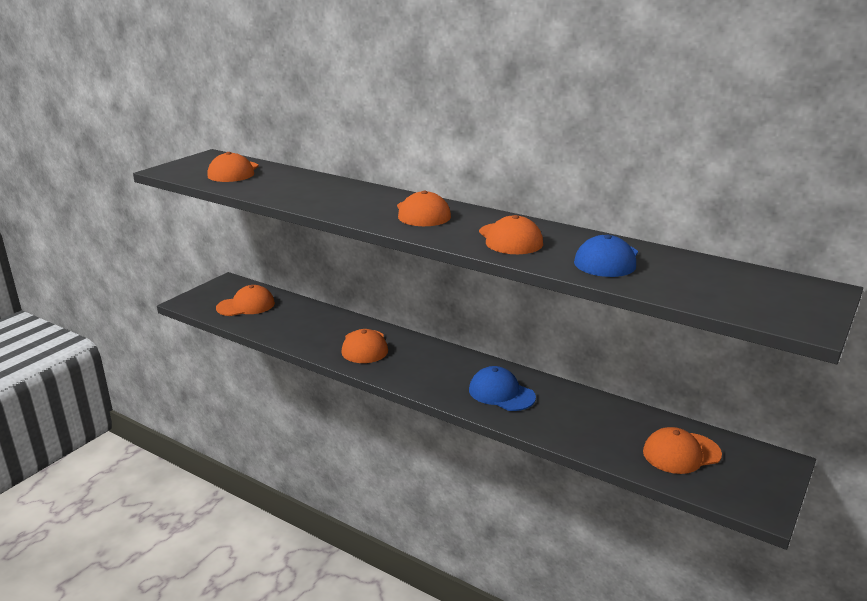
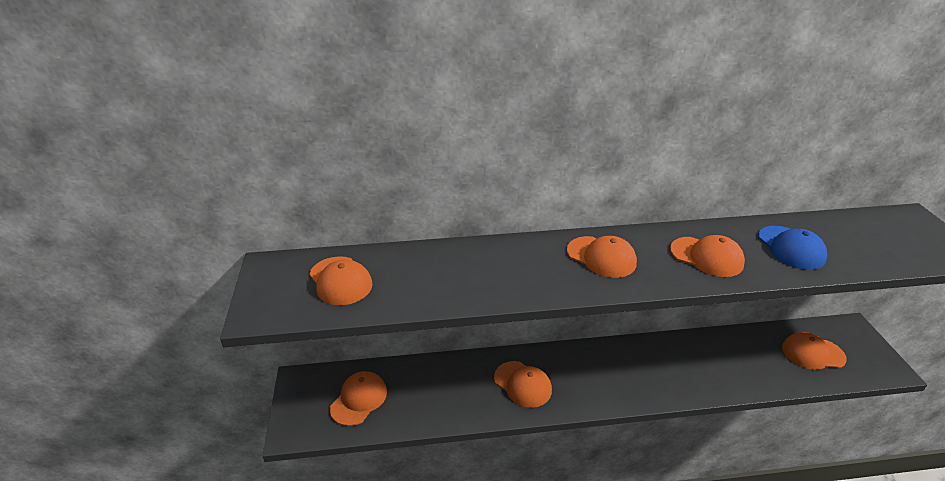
camera: 40 degrees left, 10 degrees up
blue cap [469,366,536,411] -> none
orange cap [643,427,722,474] -> orange cap turned 60 degrees clockwise [782,332,847,370]

